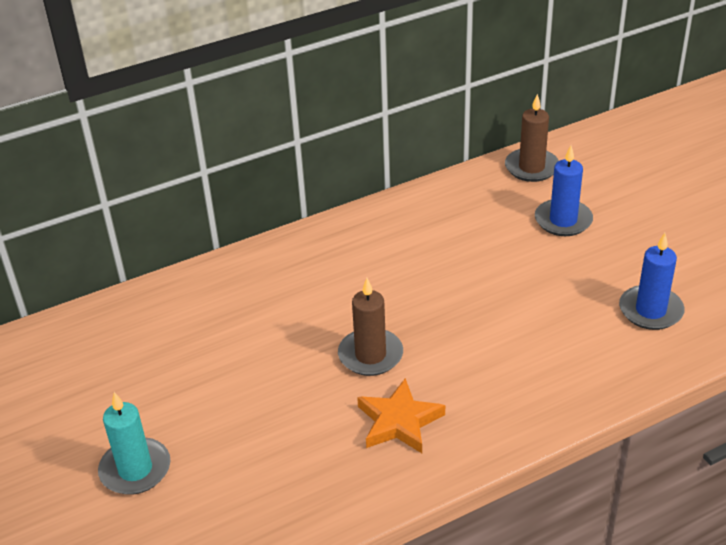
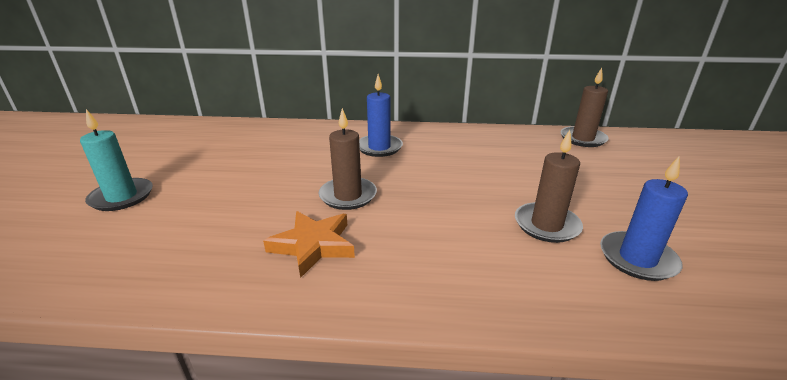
camera: 30 degrees right, 10 degrees down
blue candle [535,146,593,236] -> blue candle moved to [359,74,403,157]
none -> brown candle [515,130,583,243]

